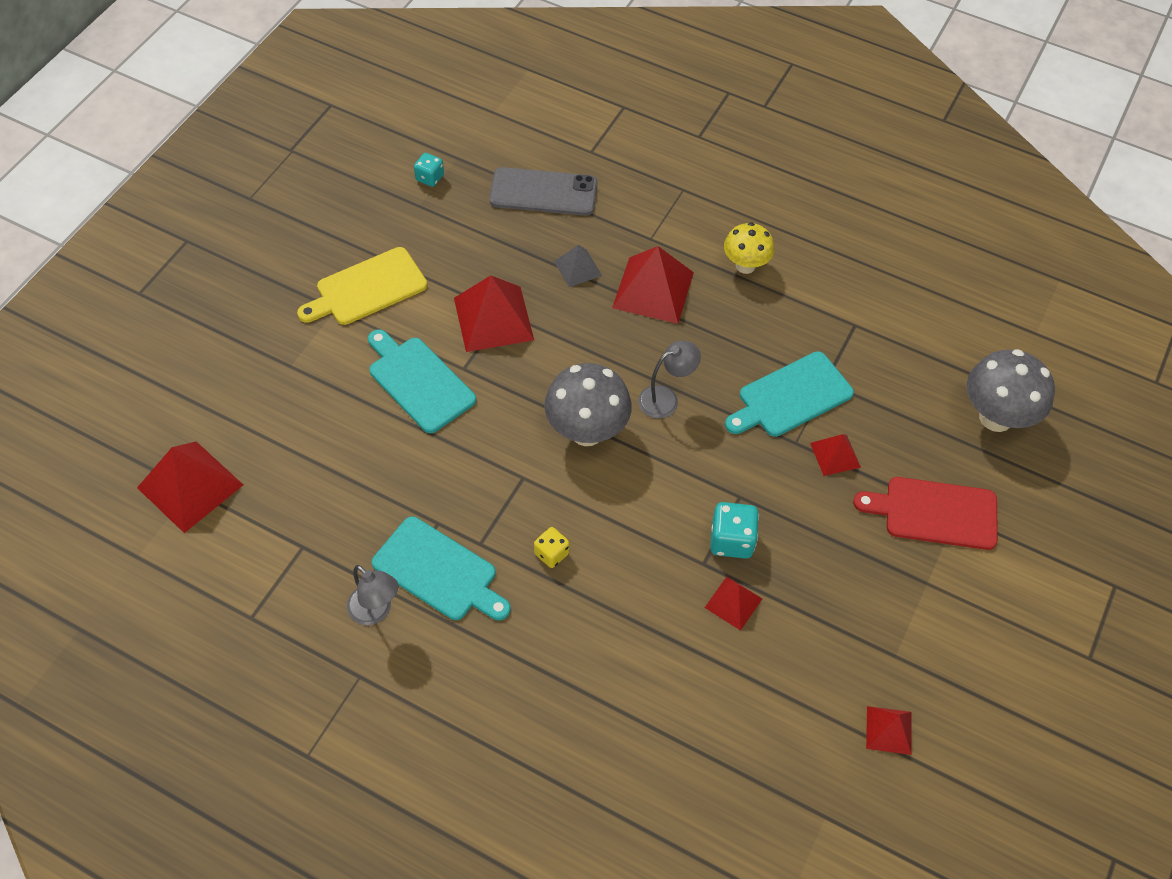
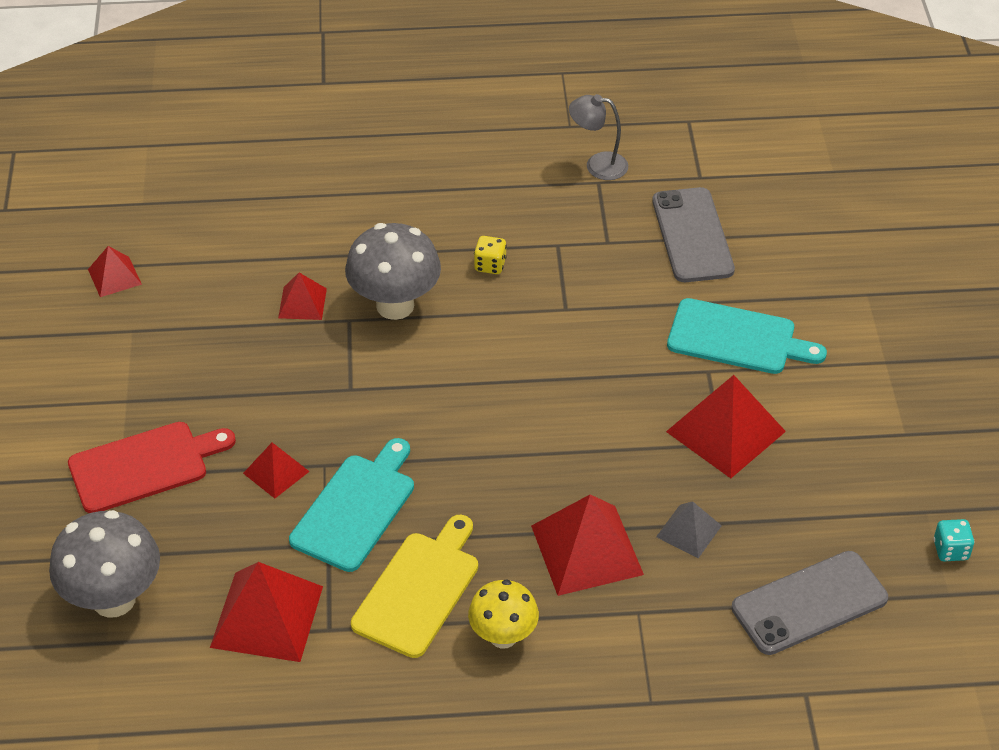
camera: 150 degrees right, 10 degrees down
red pyramid [137,441,243,533] -> red pyramid moved to [210,562,323,662]
yellow cutting board [297,247,427,325] -> yellow cutting board moved to [351,515,478,658]
turquoise cutting board [372,516,511,620] -> none
grey mushroom [544,363,632,446] -> grey mushroom moved to [345,223,441,320]
grey lamp [638,341,701,419] -> none
turquoise dice [710,502,759,559] -> none
none -> grey phone [652,187,735,282]

